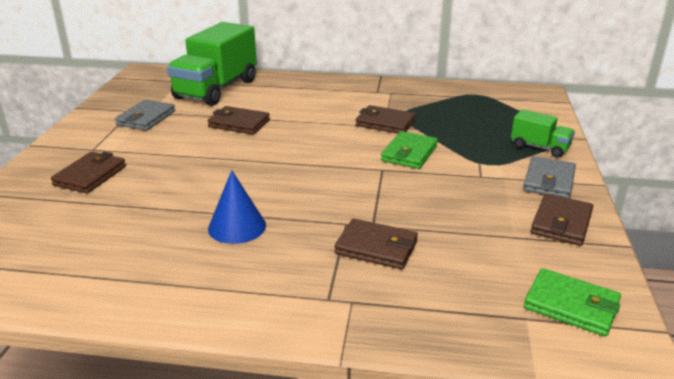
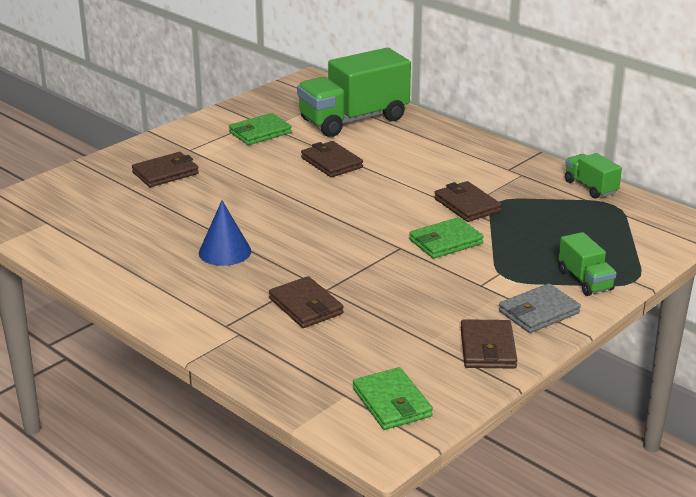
camera: 35 degrees right, 0 degrees up
grey wallet [115,99,175,131] -> green wallet [229,113,292,145]
brown wallet [531,193,593,246] -> brown wallet turned 60 degrees counterclockwise [461,319,517,368]
none -> green truck [565,153,622,198]

